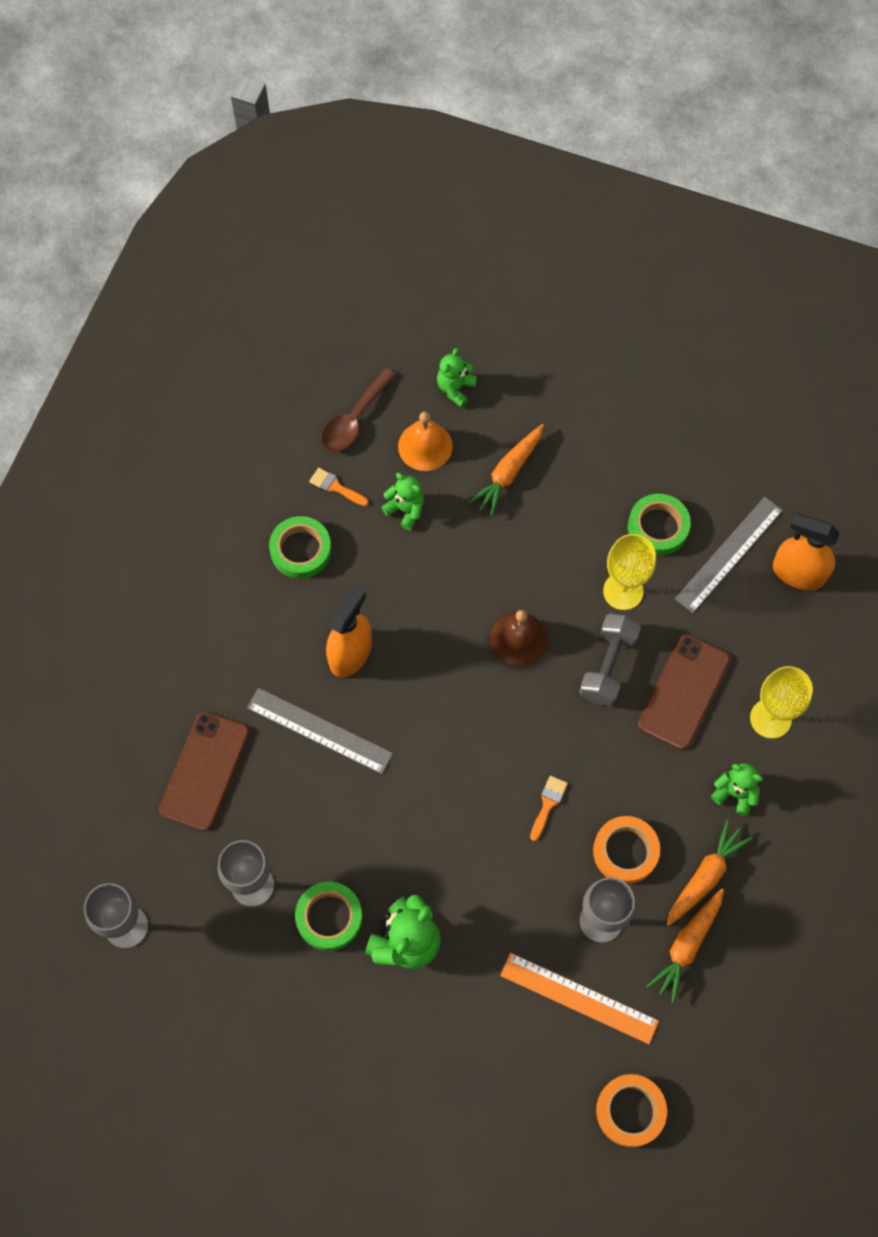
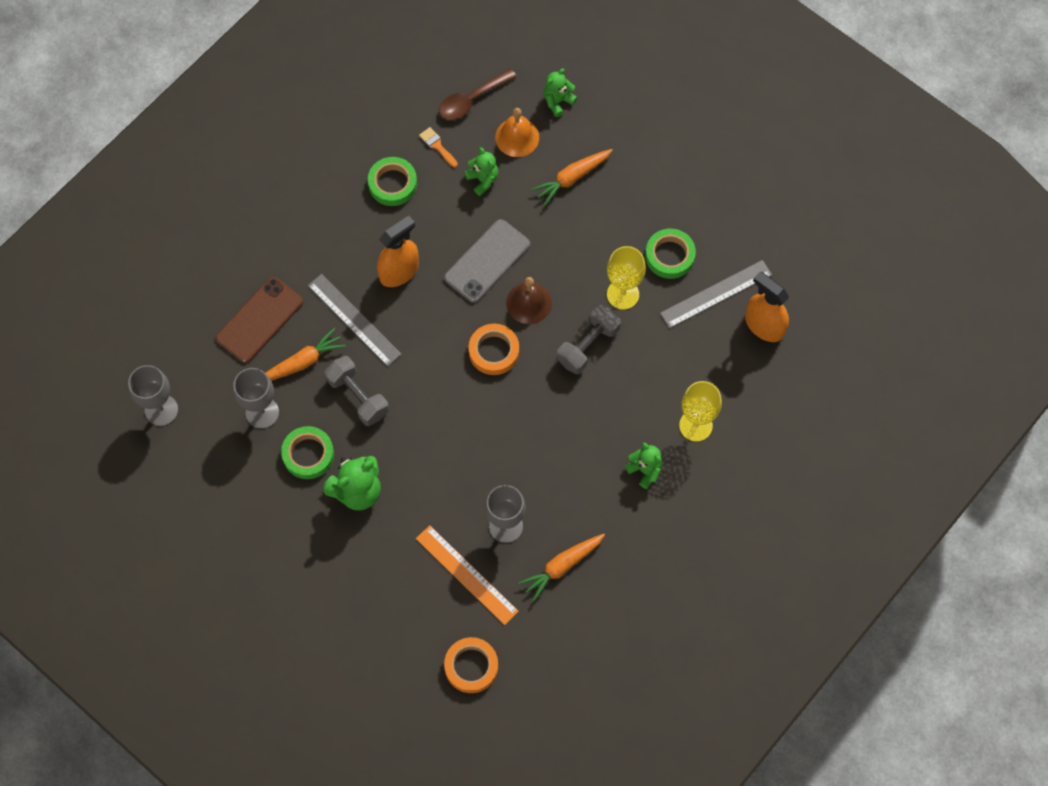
camera: 20 degrees right, 0 degrees up
orange brush [530,776,568,841] -> none
orange tape [593,816,660,884] -> orange tape moved to [469,324,519,375]
brown phone [638,634,730,750] -> none
orange carrot [666,820,752,926] -> orange carrot moved to [266,328,346,381]
none -> grey dumbbell [325,356,389,426]
none -> grey phone [444,219,530,303]

